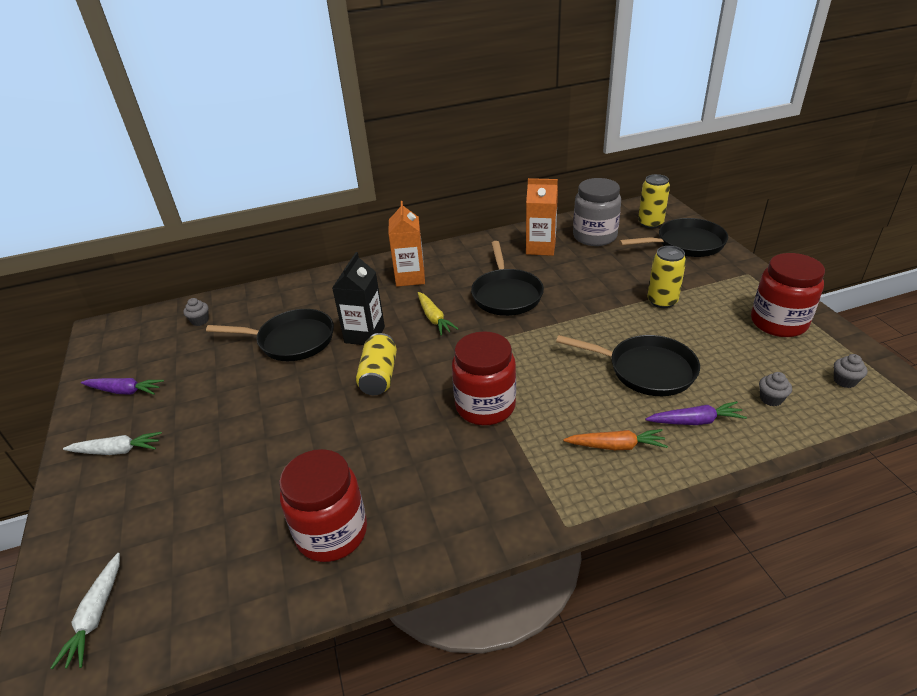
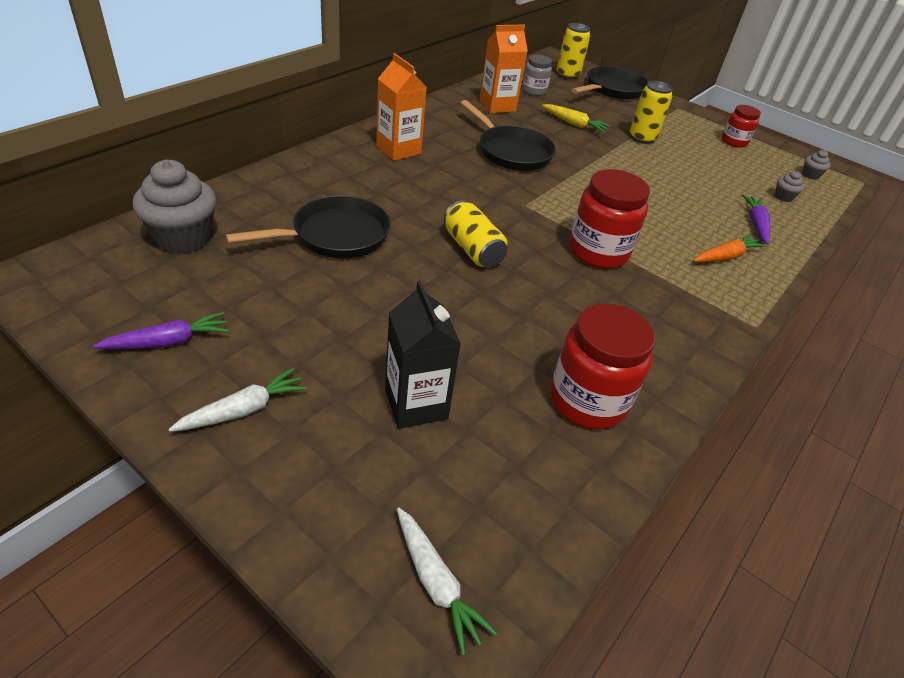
camera: 40 degrees left, 5 degrees up
grey cupcake [183,298,209,326] -> grey cupcake [133,160,217,254], size x2.26
black carton [332,252,385,345] -> black carton moved to [385,281,461,429]
yellow carrot [418,292,458,336] -> yellow carrot moved to [542,104,610,133]
black pan [556,335,700,396] -> none
grey jar [573,178,621,246] -> grey jar [522,55,552,96], size x0.58
purple carrot [645,401,747,425] -> purple carrot turned 45 degrees counterclockwise [742,195,770,245]
red jar [751,253,825,337] -> red jar [722,105,761,148], size x0.58

